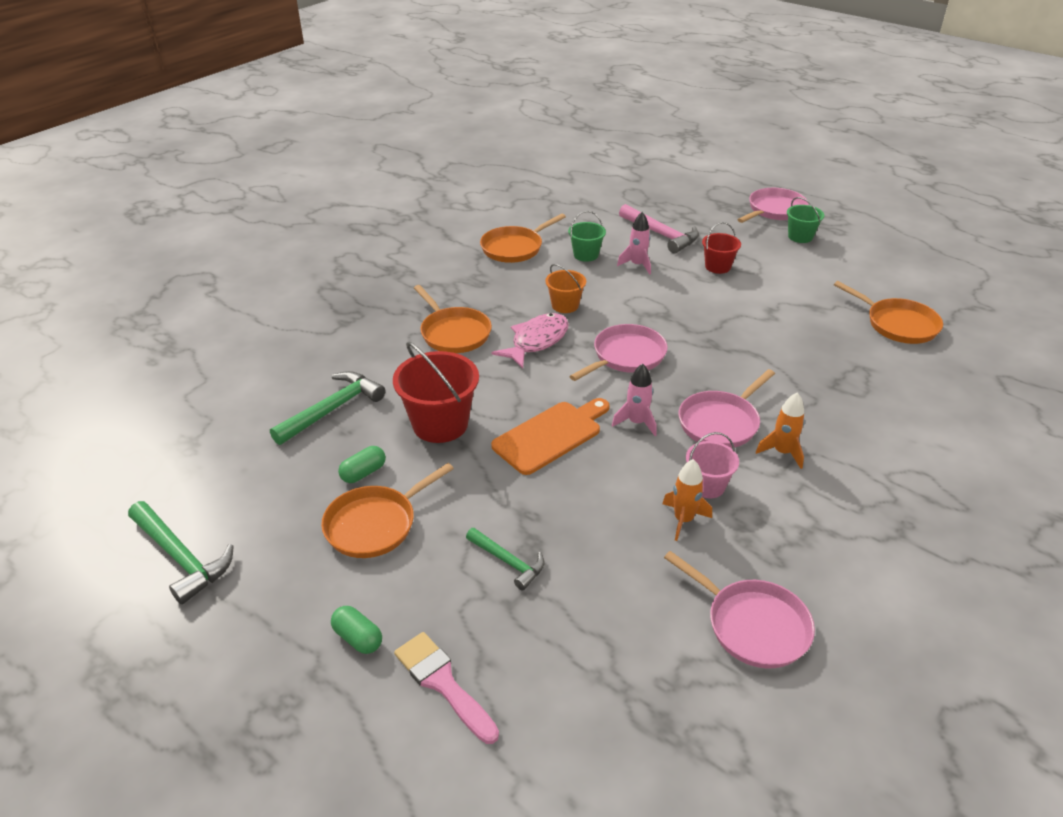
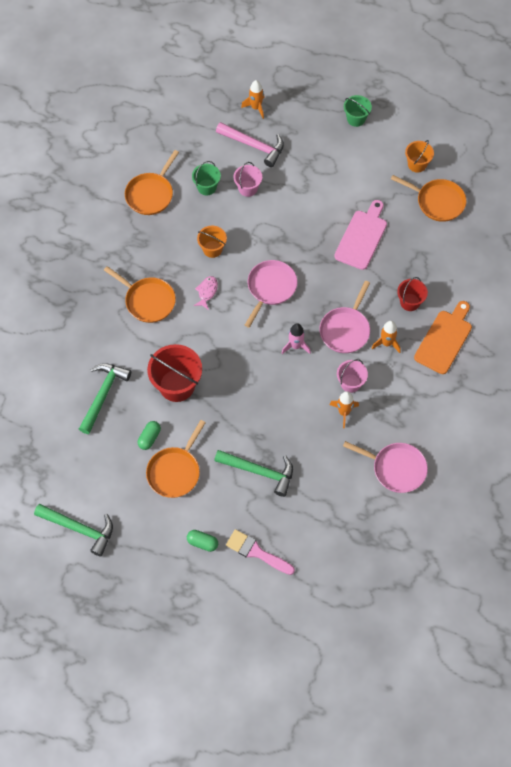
camera: 20 degrees left, 25 degrees up
green hammer [466,528,544,590] -> green hammer [214,450,293,497], size x1.60
orange cutting board [491,398,610,475] -> orange cutting board moved to [414,301,472,374]
pink fish [492,313,569,368] -> pink fish [194,276,218,310], size x0.58
pink rocket [617,212,651,275] -> pink bucket [234,162,262,197]
red bucket [702,222,741,274] -> red bucket moved to [397,277,428,311]
pink pan [737,188,808,223] -> none
none -> orange rocket [241,80,265,119]
none -> pink cutting board [334,200,387,270]
none -> orange bucket [405,140,434,173]

